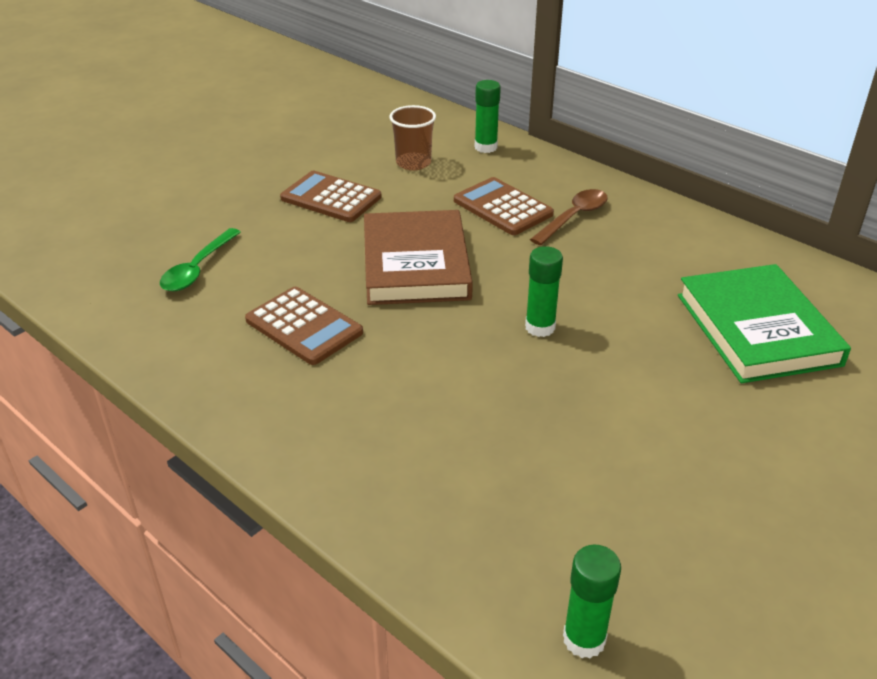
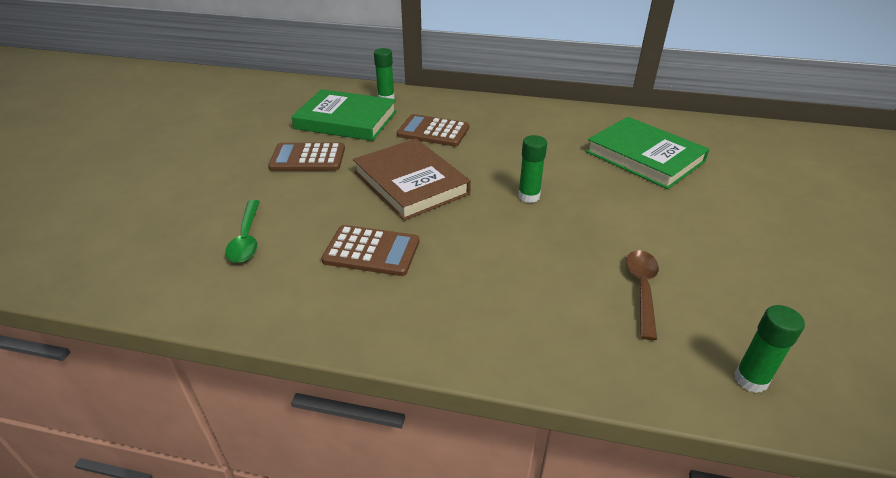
camera: 30 degrees left, 0 degrees up
brown cup [389,105,436,170] -> green book [291,89,397,141]
brown spoon [530,189,608,245] -> brown spoon moved to [626,250,659,340]

